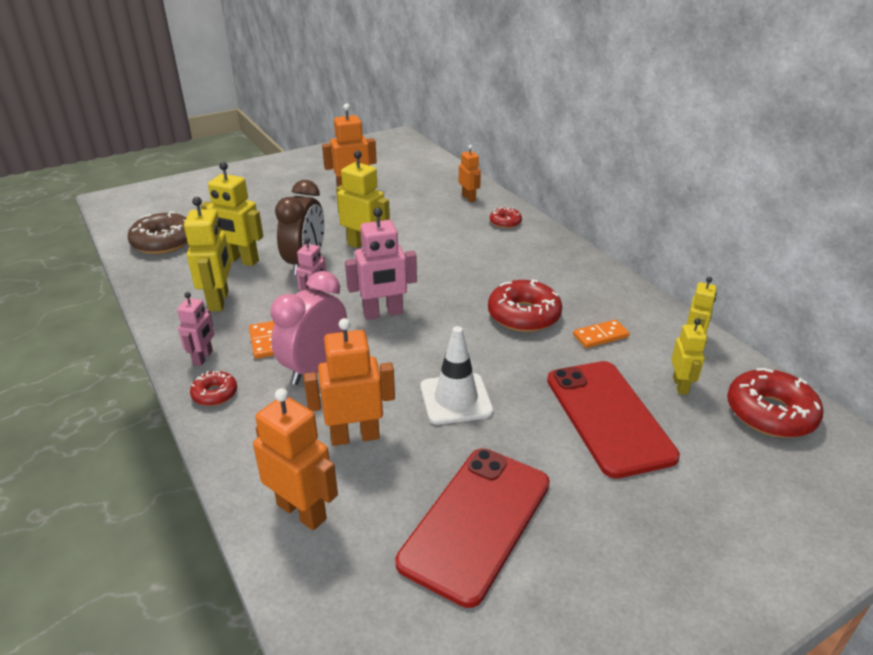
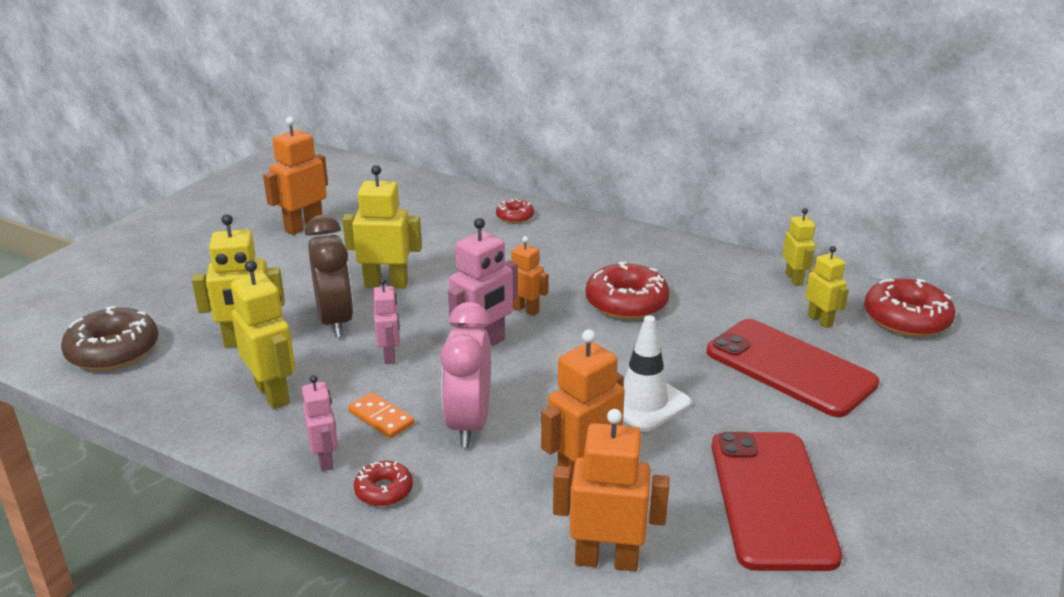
camera: 30 degrees left, 5 degrees down
orange robot [458,145,481,202] -> orange robot moved to [511,236,549,316]
orange domino [573,320,630,348] -> none

